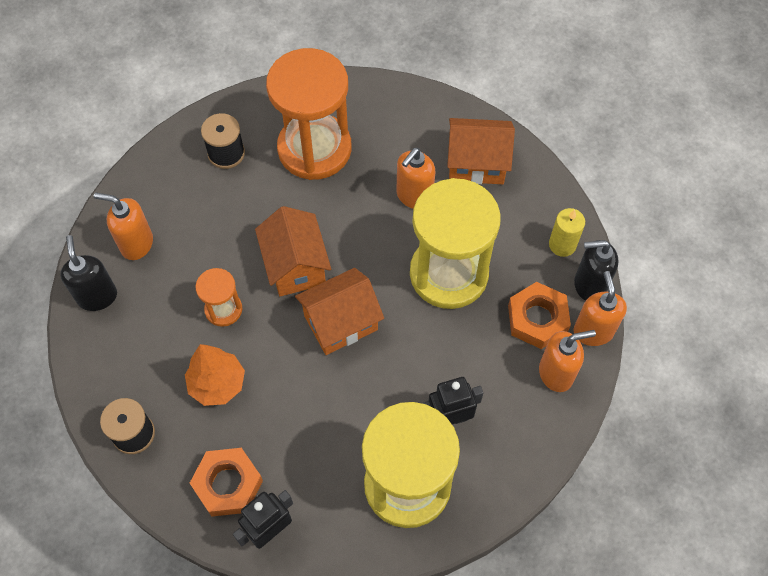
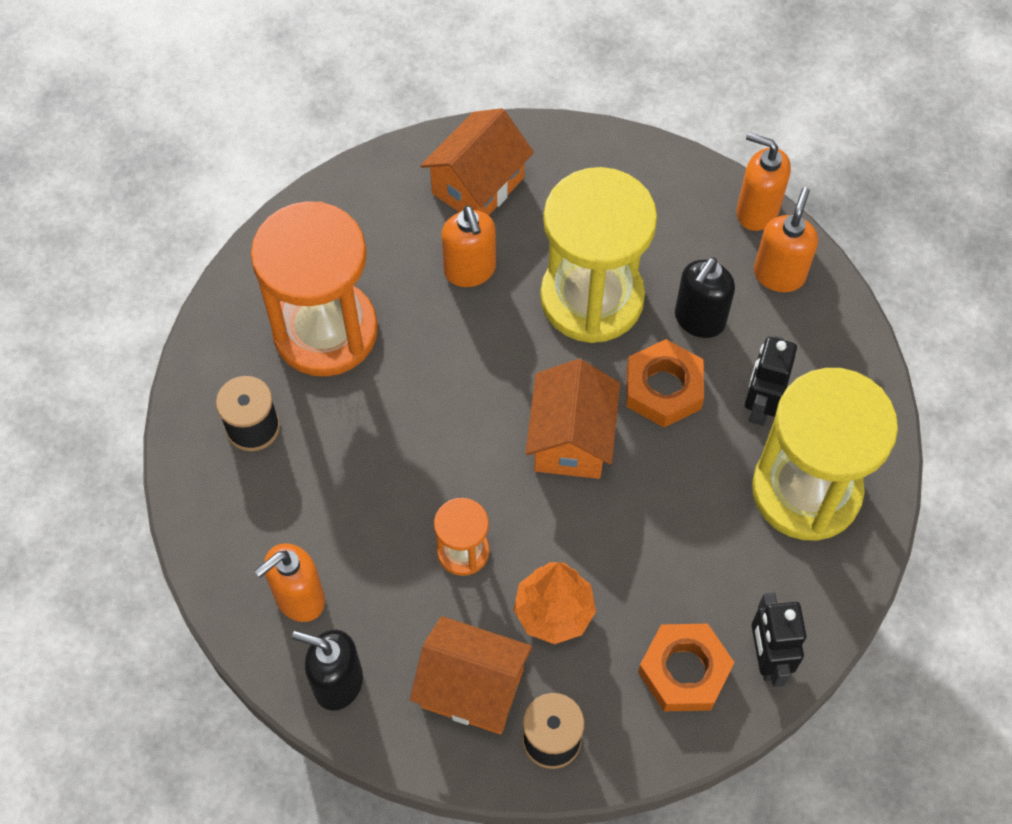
camera: 55 degrees left, 0 degrees up
orange house [255,206,331,296] -> orange house moved to [410,616,532,734]
orange nut [508,282,571,349] -> orange nut moved to [626,339,704,428]
yellow candle [549,208,585,257] -> none
black soap dispenser [574,240,618,301] -> black soap dispenser moved to [675,257,735,338]

